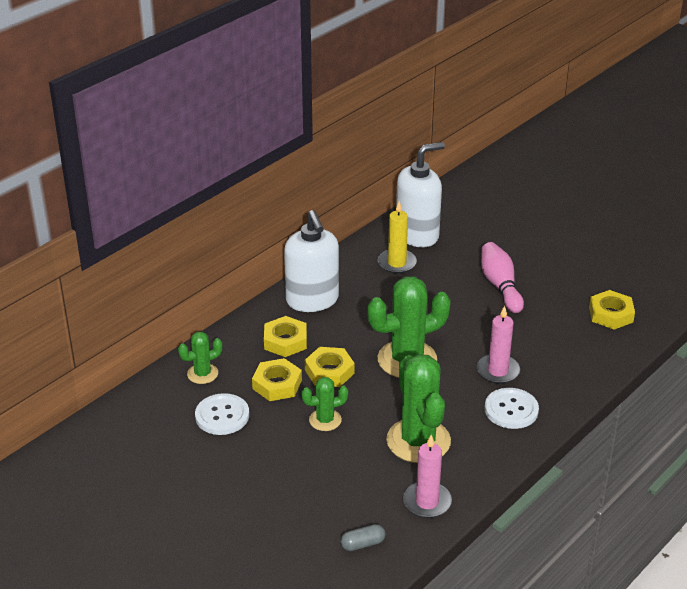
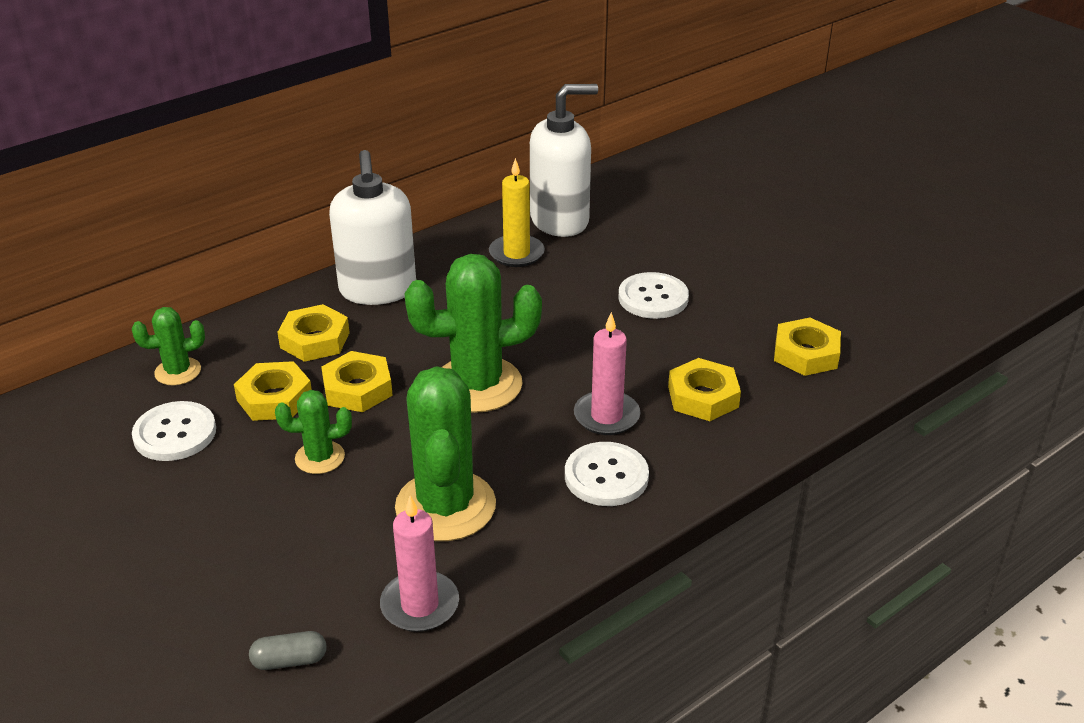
camera: 10 degrees right, 0 degrees up
pink bowling pin [481,242,524,313] -> white button [618,272,689,319]
none -> yellow nut [668,358,741,421]

